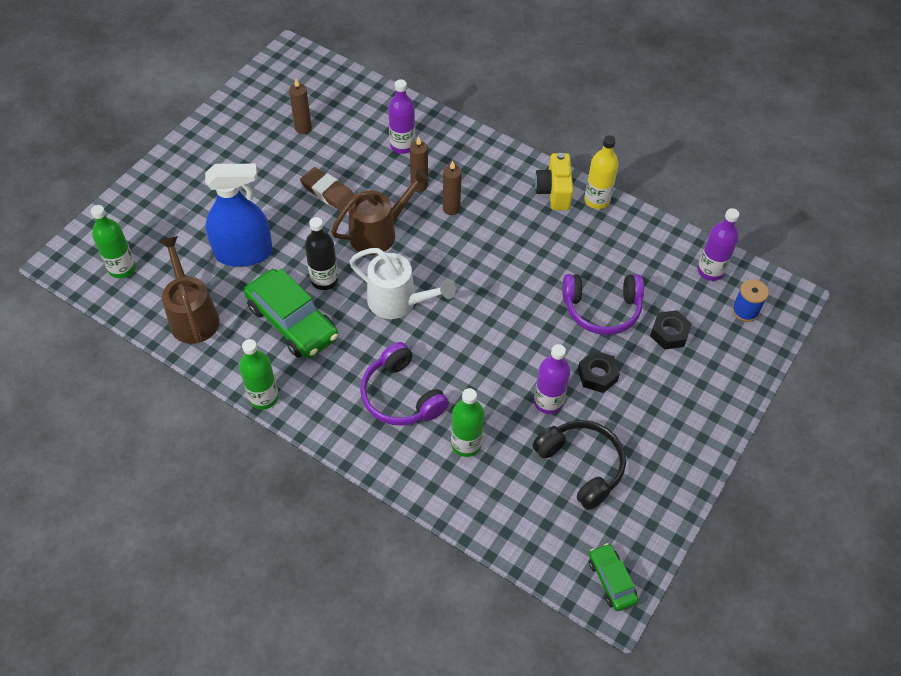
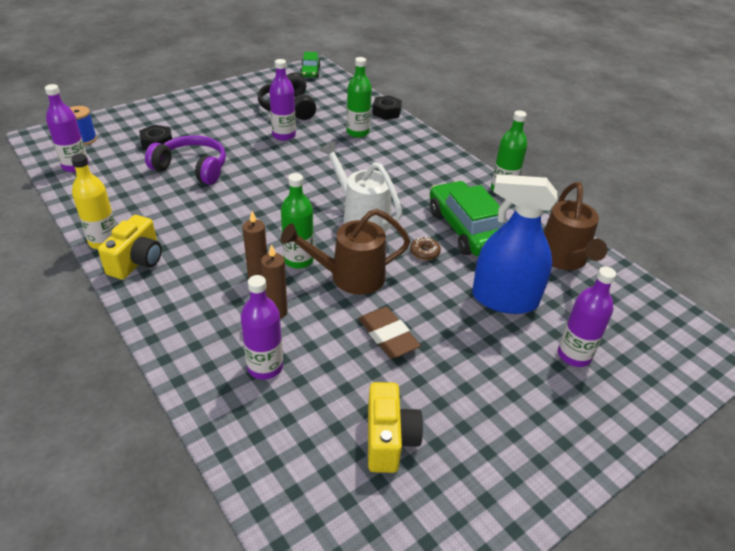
camera: 160 degrees left, 15 degrees down
green bottle [91,205,136,278] -> green bottle moved to [281,173,314,269]
brown candle [289,78,312,134] -> yellow camera [368,382,423,473]
black bottle [305,217,338,290] -> brown donut [410,237,441,260]
purple headphones [360,342,449,426] -> none
black nut [578,351,620,393] -> black nut moved to [372,96,402,120]
none -> purple bottle [558,267,616,367]

